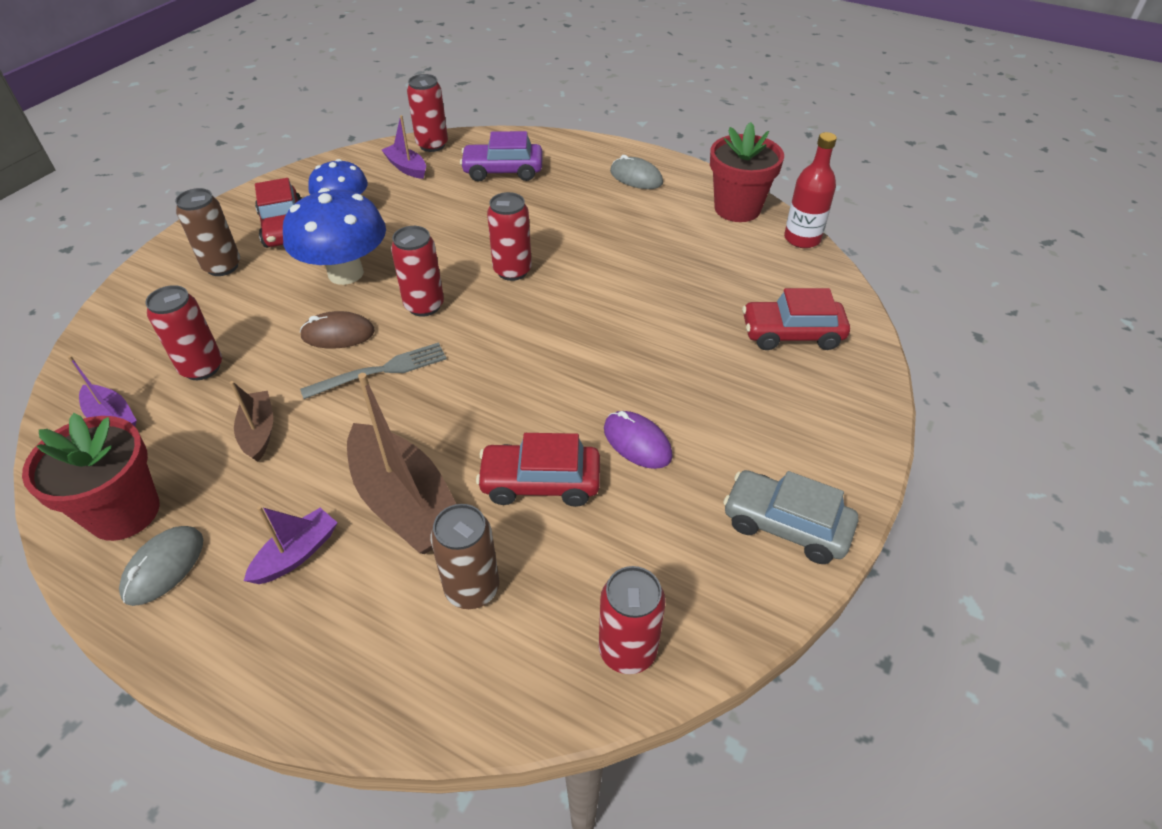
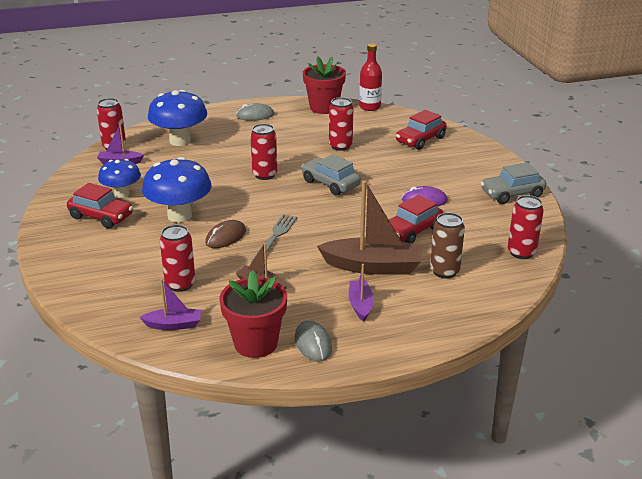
camera: 45 degrees left, 15 degrees down
brown can [175,188,240,276] -> none
red can [391,226,444,317] -> red can moved to [329,97,353,151]
purple car [460,131,543,181] -> blue mushroom [148,90,207,146]
none -> grey car [302,154,361,196]

